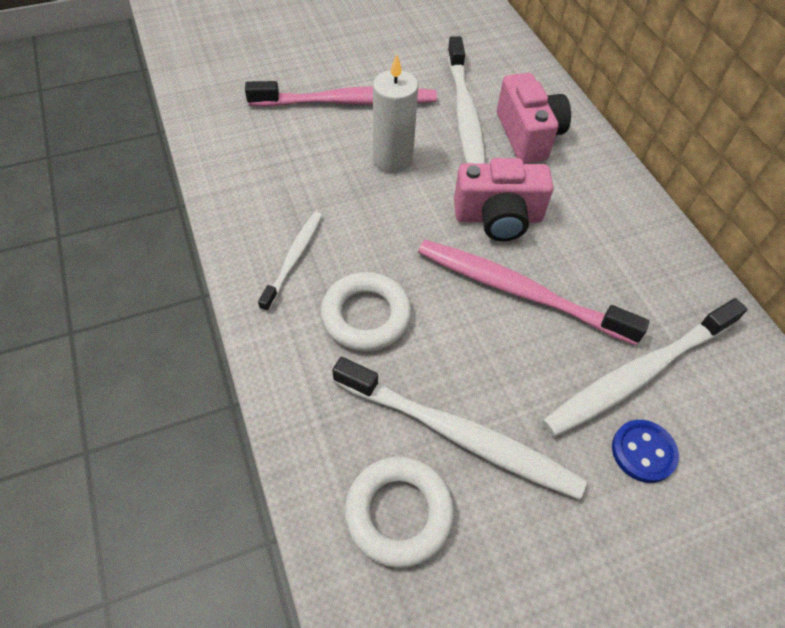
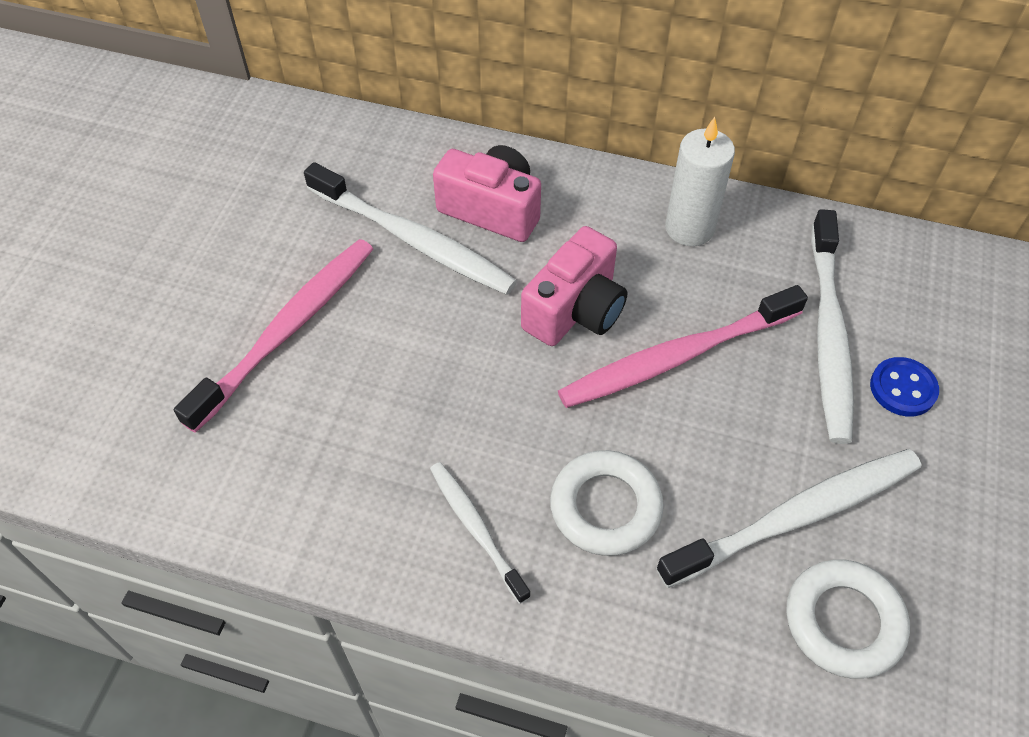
camera: 50 degrees left, 0 degrees up
white candle [373,54,418,173] -> white candle moved to [665,117,735,246]

